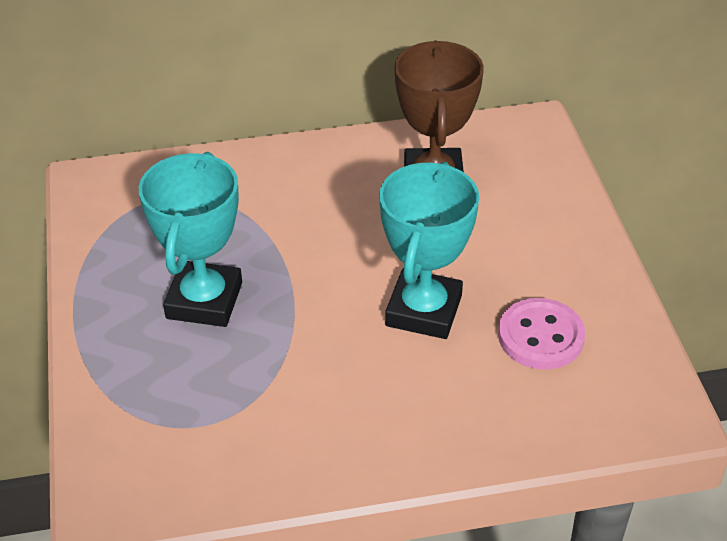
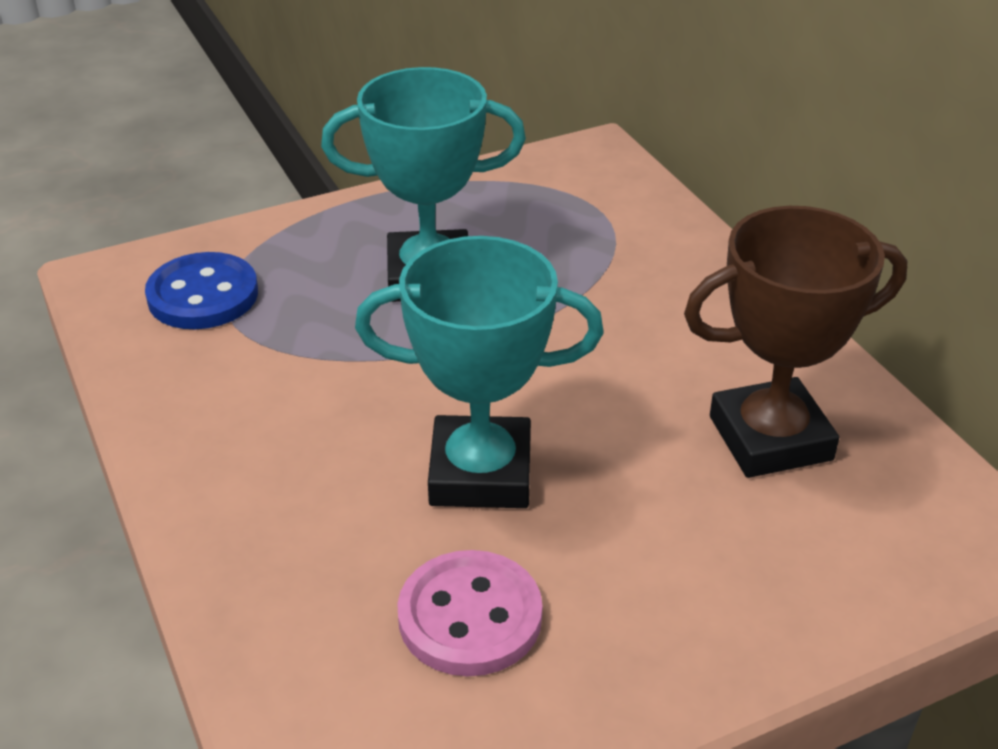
camera: 75 degrees right, 5 degrees down
none -> blue button [145,252,258,329]

